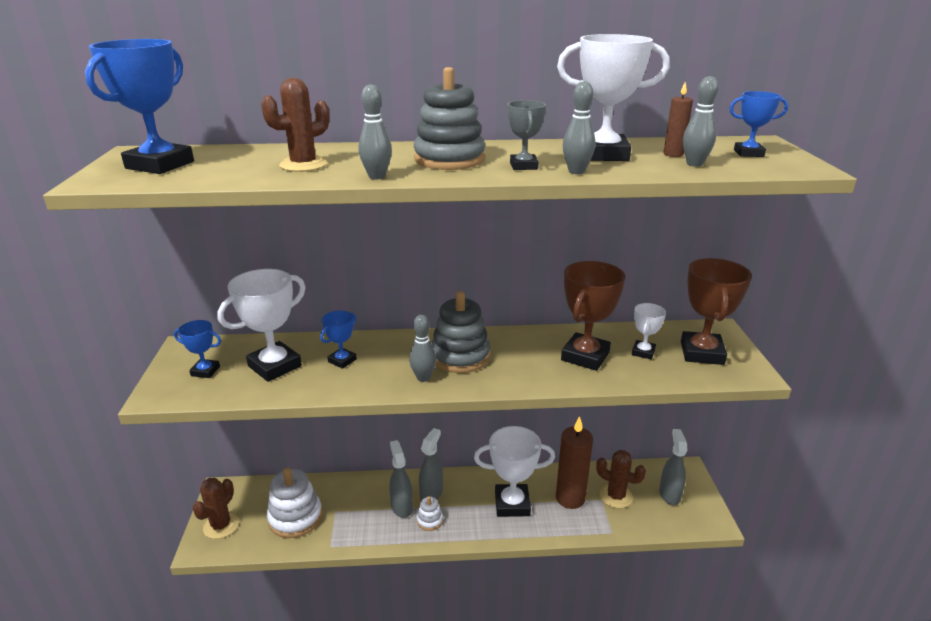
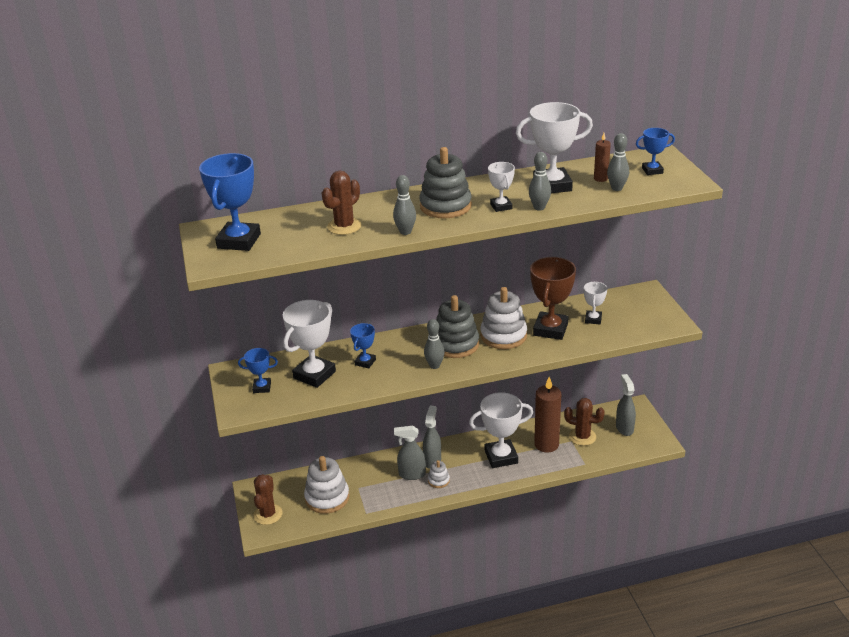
camera: 10 degrees left, 5 degrees up
grey spray bottle [390,440,413,518] -> grey spray bottle turned 60 degrees counterclockwise [394,426,426,480]
grey trophy [507,100,546,170] -> white trophy [488,162,515,212]
brown trophy [681,258,752,365] -> none
none -> white stacking toy [480,287,527,349]

